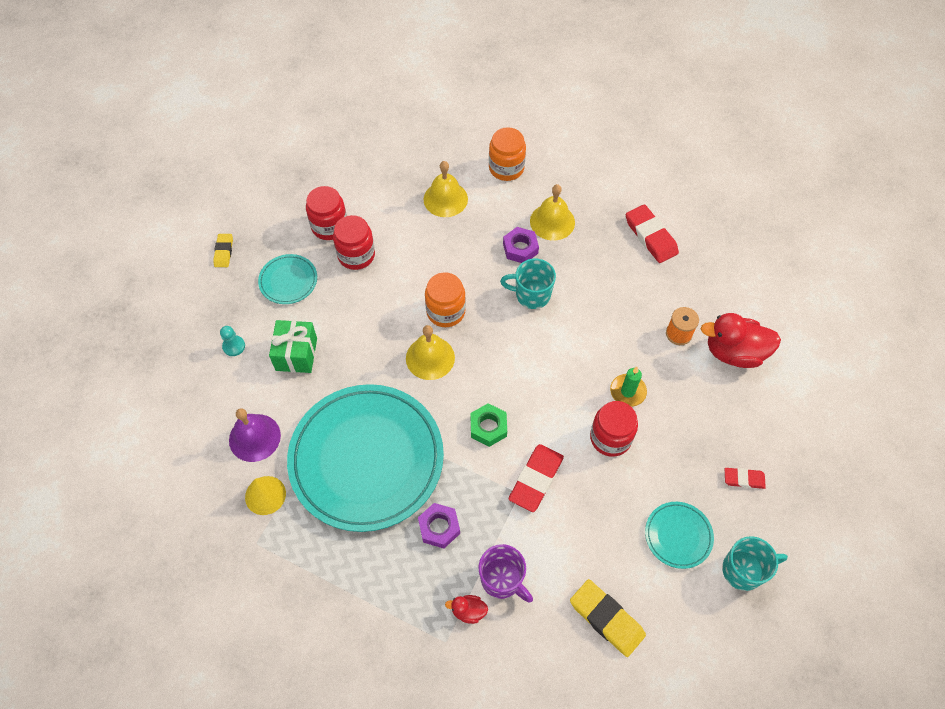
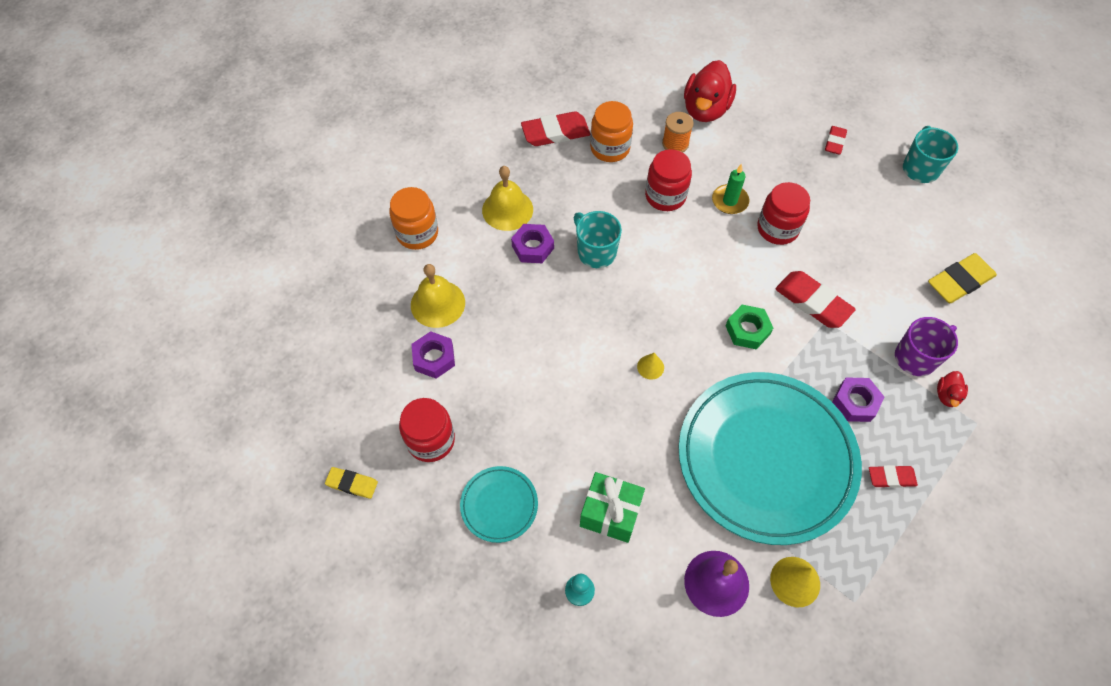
camera: 75 degrees left, 0 degrees up
yellow eraser [213,234,233,267] -> yellow eraser moved to [325,467,378,499]
red jar [333,215,375,270] -> red jar moved to [645,149,692,211]
yellow bell [406,325,455,380] -> yellow cone [637,353,664,379]
orange jar [425,272,466,327] -> orange jar moved to [590,101,633,162]
turquoise mug [500,259,556,309] -> turquoise mug turned 120 degrees clockwise [574,211,622,268]
turquoise plate [645,502,714,569] -> none
none -> purple nut [412,331,455,379]
none -> red eraser [869,465,918,488]

